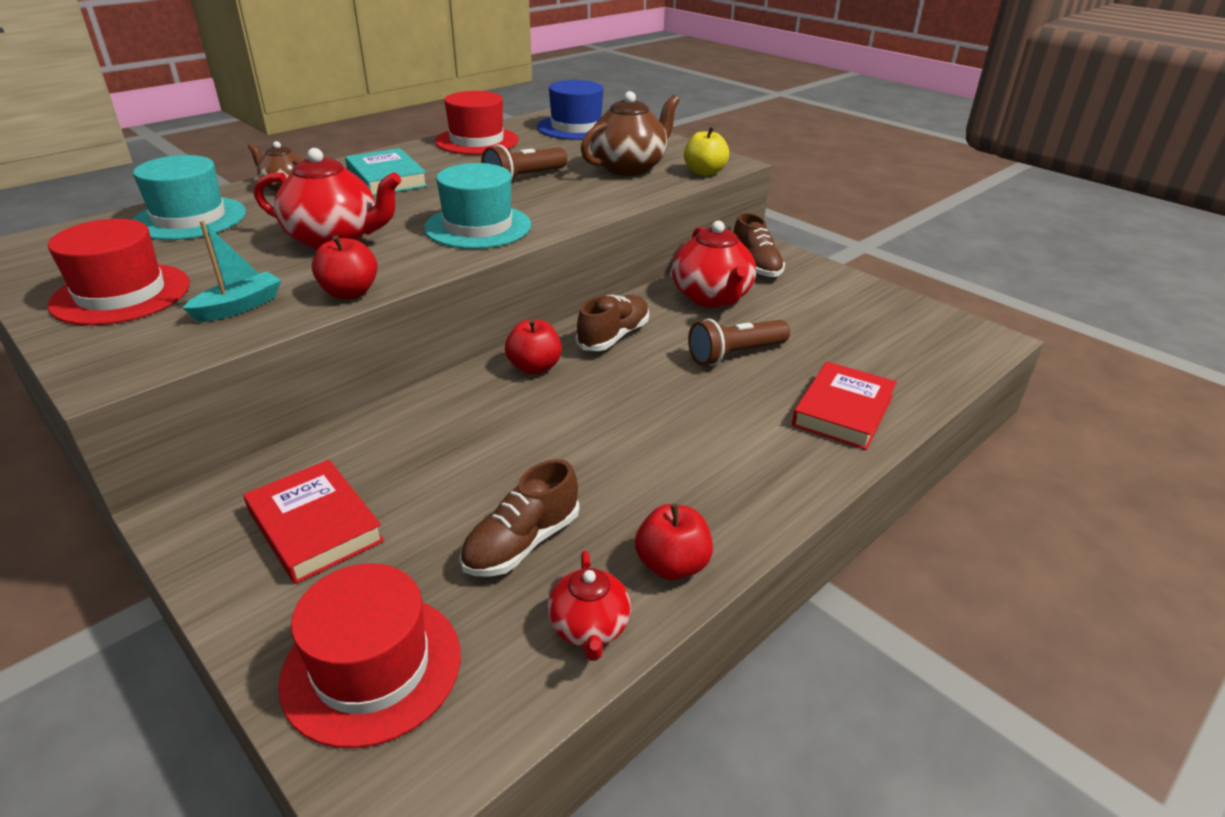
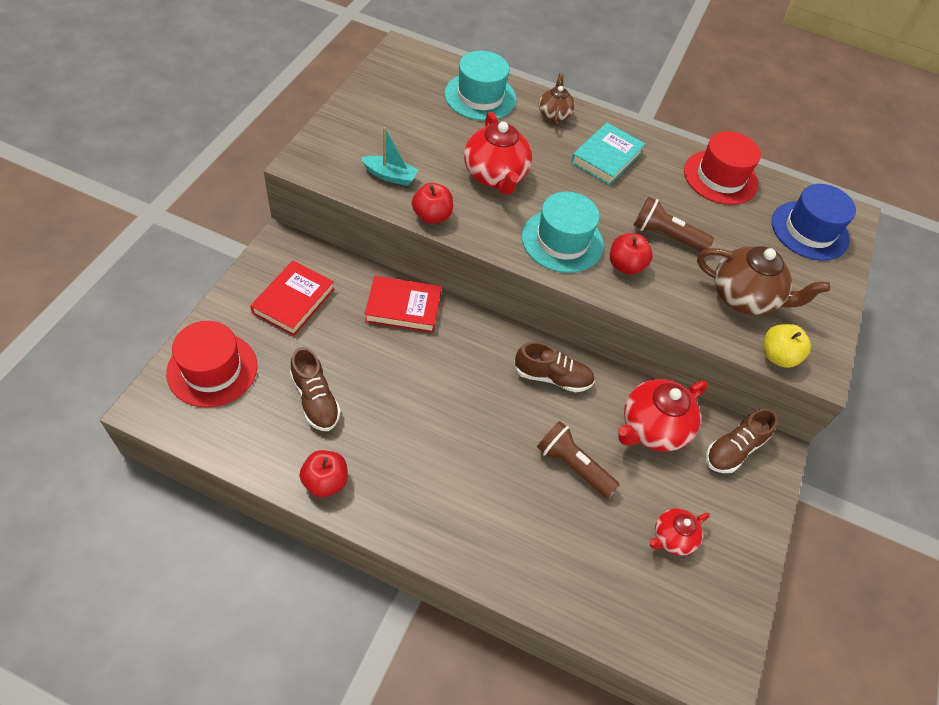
camera: 60 degrees right, 20 degrees up
red hat [48,219,190,326] -> none
brown shoe [460,459,579,577] -> brown shoe turned 135 degrees counterclockwise [290,347,341,431]
red apple [505,319,562,374] -> red apple moved to [610,233,653,275]
red teapot [547,551,631,661] -> red teapot moved to [650,508,710,556]
red book [792,362,897,450] -> red book moved to [365,276,441,333]

